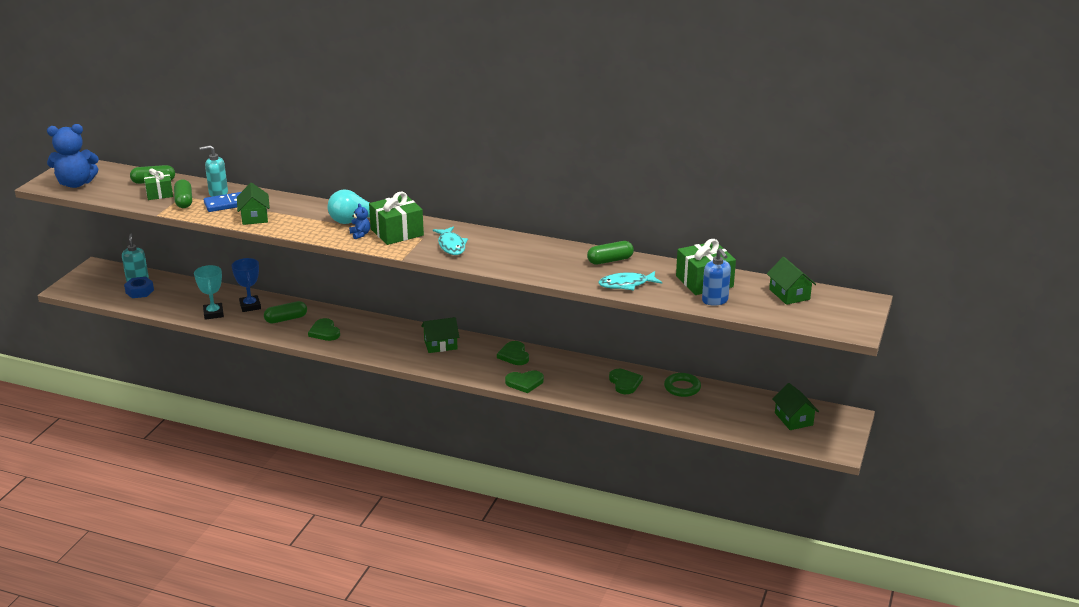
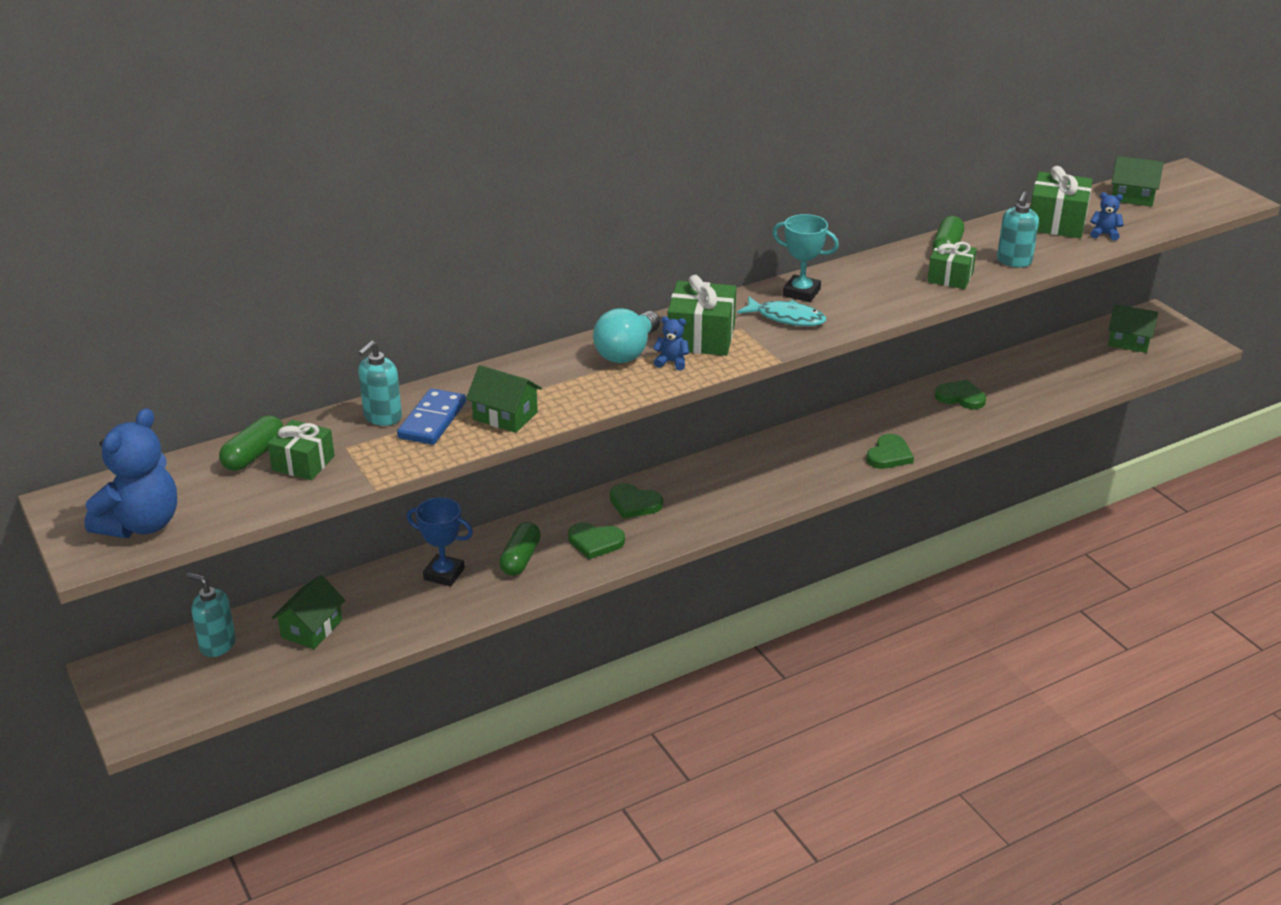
camera: 50 degrees left, 5 degrees up
blue nut [124,277,154,298] -> none
green capsule [174,179,192,208] -> none
turquoise trophy [194,265,224,320] -> turquoise trophy moved to [772,214,839,302]
green house [421,317,459,353] -> green house moved to [272,575,345,649]
green heart [497,341,529,365] -> green heart moved to [610,483,663,519]
turquoise fish [598,271,662,291] -> turquoise soap dispenser [997,191,1039,267]
green ring [664,373,701,397] -> none
blue soap dispenser [702,248,731,306] -> blue teddy bear [1090,192,1124,241]
none -> green gift [927,241,977,289]

